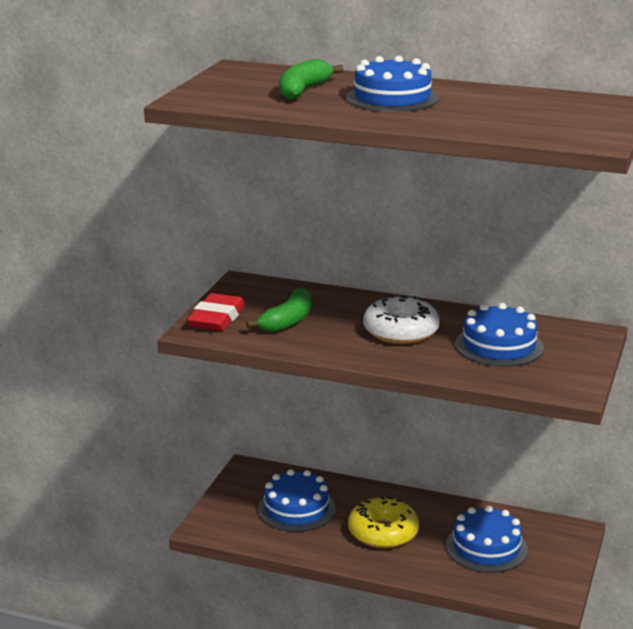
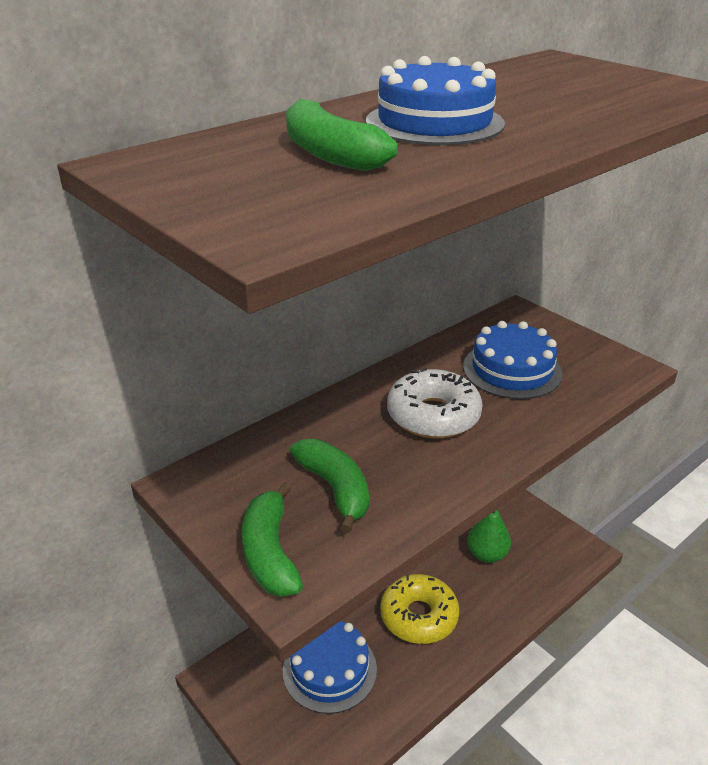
camera: 60 degrees left, 10 degrees up
red eraser [187,293,245,331] -> green banana [242,482,303,597]
blue cake [446,505,528,573] -> green pear [467,510,511,563]

